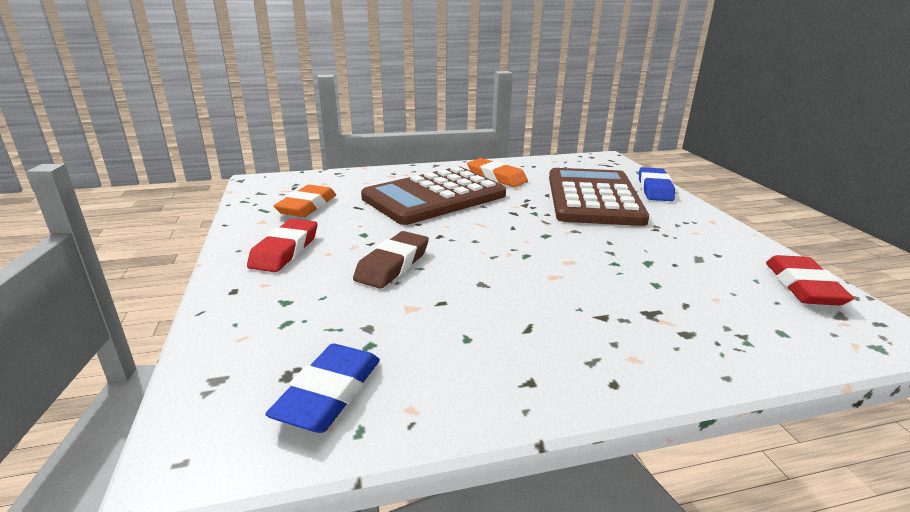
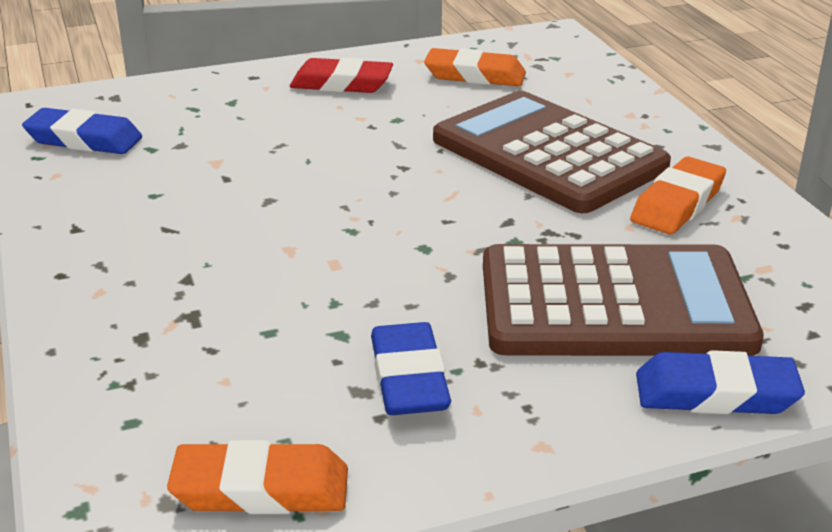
camera: 85 degrees right, 5 degrees up
brown eraser [353,231,429,289] -> none
red eraser [766,255,854,305] -> orange eraser [167,440,348,514]
none -> blue eraser [371,322,451,415]

